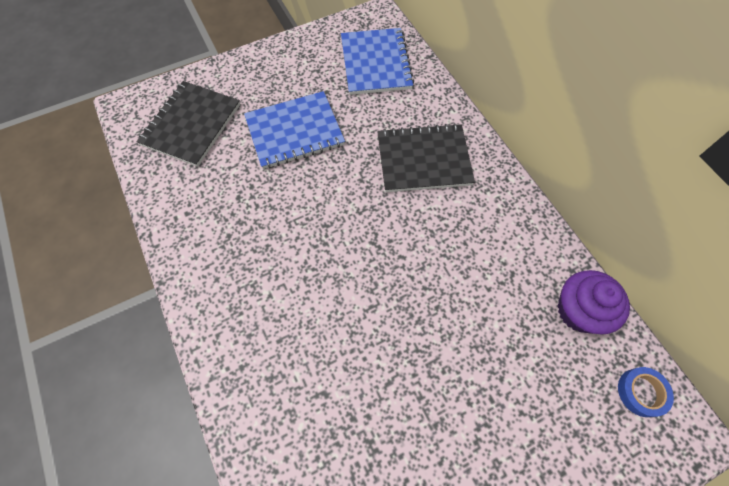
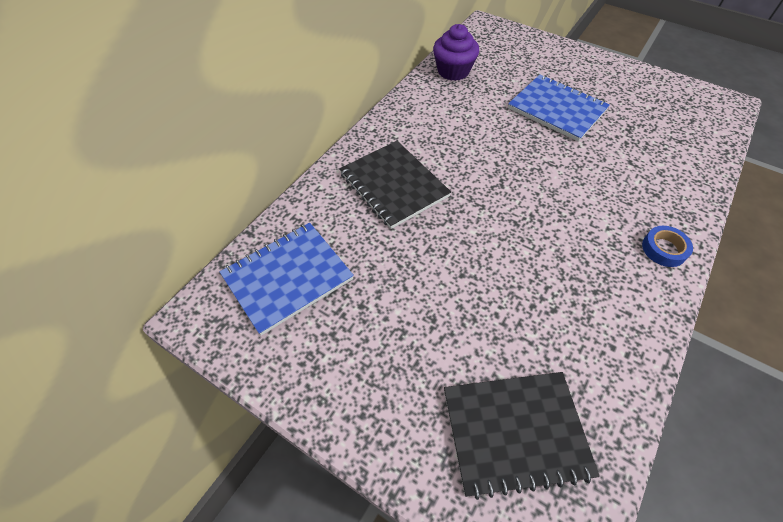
camera: 120 degrees left, 10 degrees down
blue notebook [244,91,345,169] -> blue notebook moved to [508,75,610,142]
blue tape [618,367,674,417] -> blue tape moved to [642,226,693,267]

